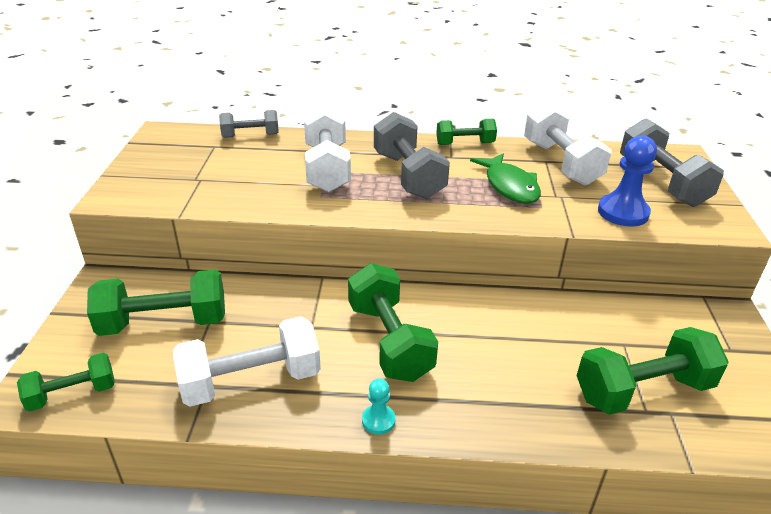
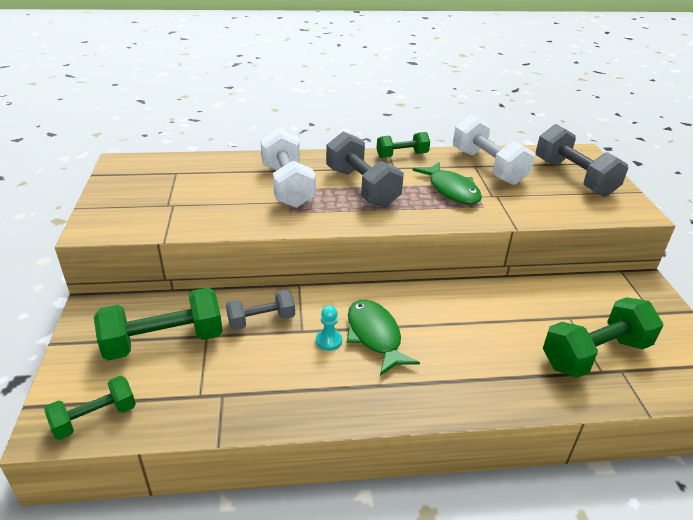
camera: 10 degrees left, 0 degrees up
white dumbbell [173,316,321,407] -> none
grey dumbbell [219,110,279,138] -> grey dumbbell moved to [226,290,295,330]
green dumbbell [348,263,438,382] -> green fish [347,300,420,376]
turquoise pawn [362,379,396,434] -> turquoise pawn moved to [316,305,342,351]
blue pawn [598,135,657,227] -> none

